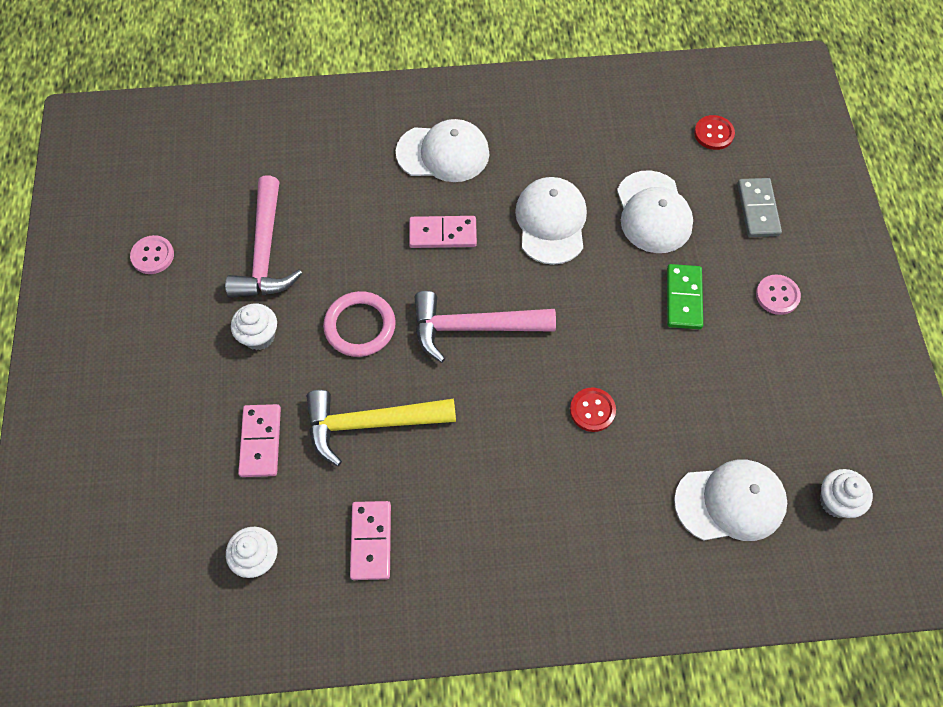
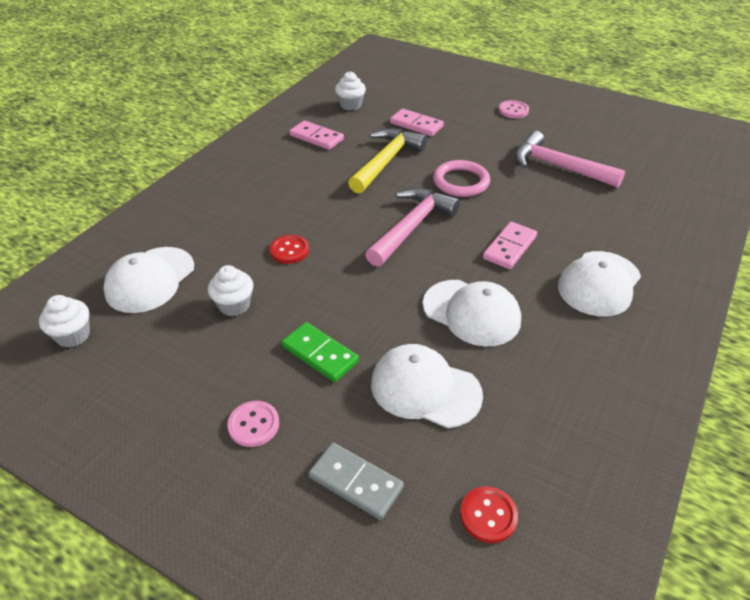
camera: 125 degrees right, 20 degrees down
pink button [130,235,174,274] -> pink button moved to [499,100,529,118]
white cupcake [231,304,277,350] -> white cupcake moved to [208,265,253,316]

